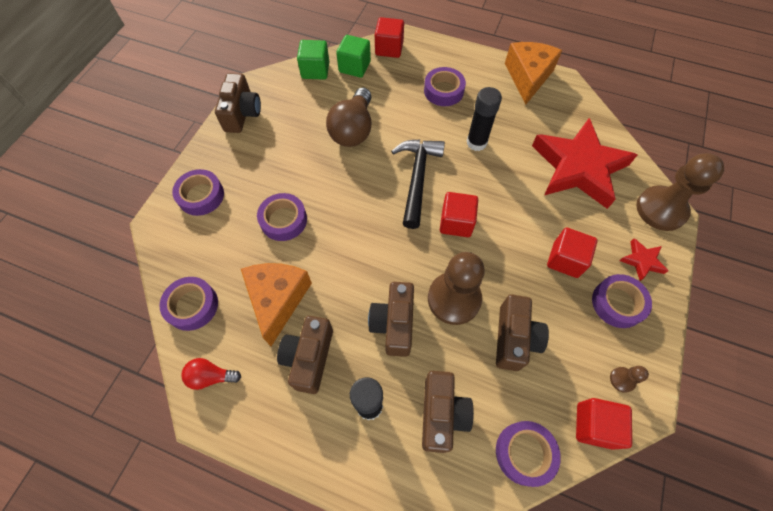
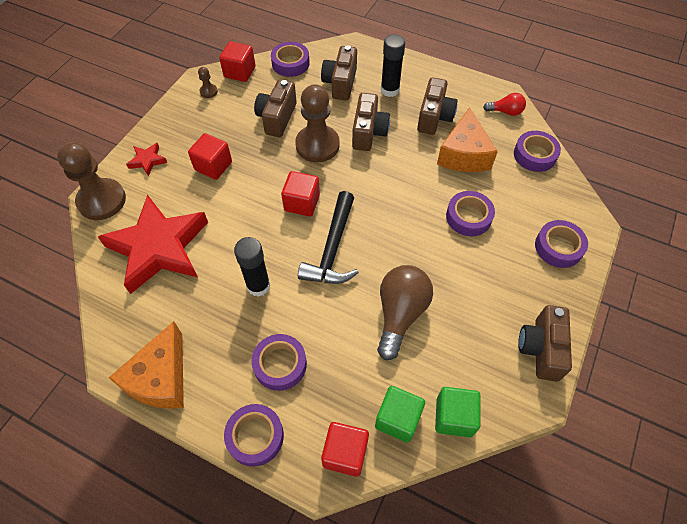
camera: 175 degrees left, 5 degrees down
purple tape [592,274,652,328] -> purple tape moved to [224,404,284,467]

